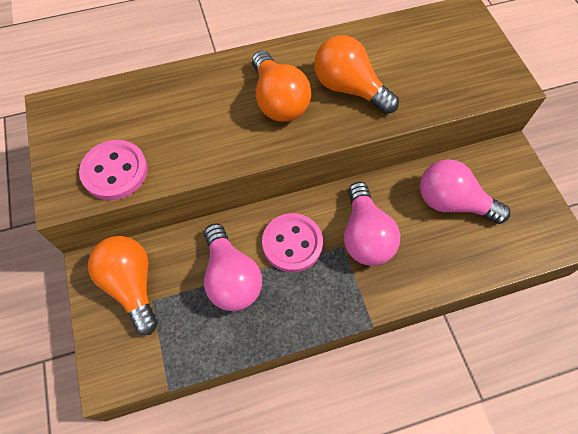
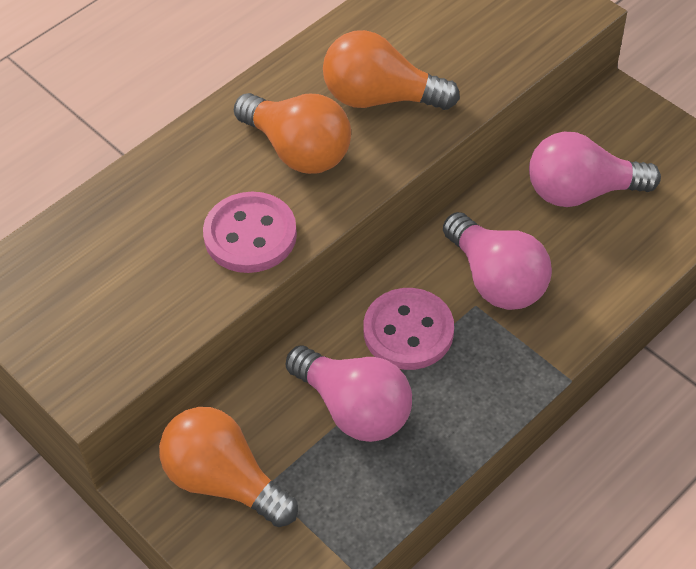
camera: 25 degrees left, 10 degrees down
pink button [79,140,148,200] -> pink button moved to [203,192,297,273]

